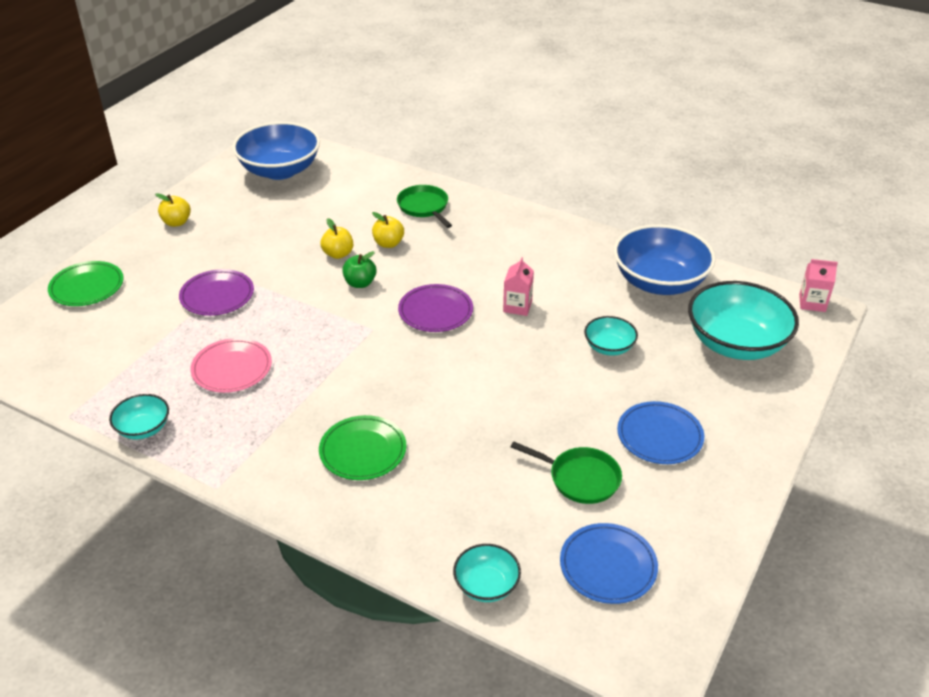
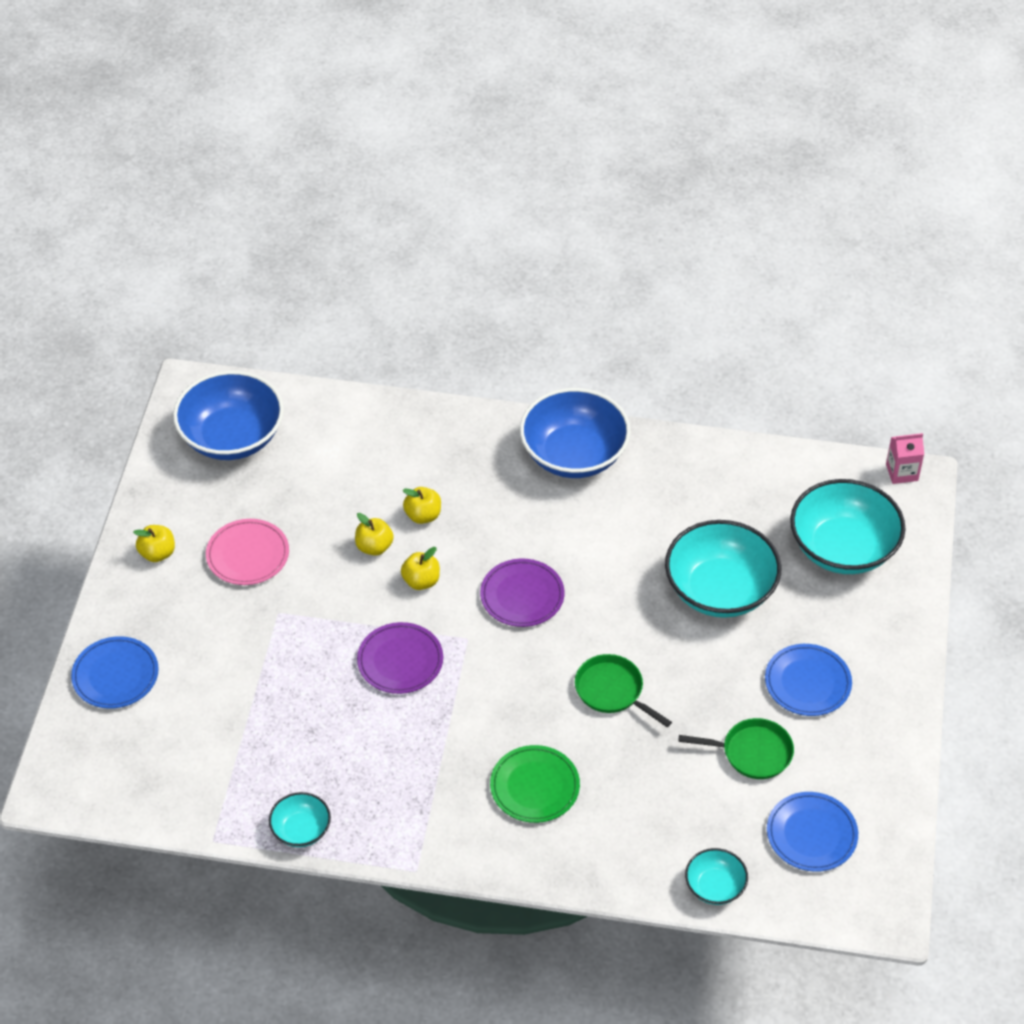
camera: 20 degrees left, 10 degrees up
green plate [48,261,124,306] -> blue plate [71,636,159,709]
purple plate [179,269,254,316] -> purple plate moved to [357,622,443,694]
pink plate [190,338,272,393] -> pink plate moved to [206,519,289,585]
green apple [342,251,376,288] -> yellow apple [401,547,440,590]
green pan [397,185,452,228] -> green pan moved to [575,654,672,727]
pink carton [503,257,534,316] -> none
turquoise bowl [584,316,638,356] -> turquoise bowl [665,520,781,618], size x2.02
blue bowl [614,224,716,295] -> blue bowl moved to [520,388,631,478]

